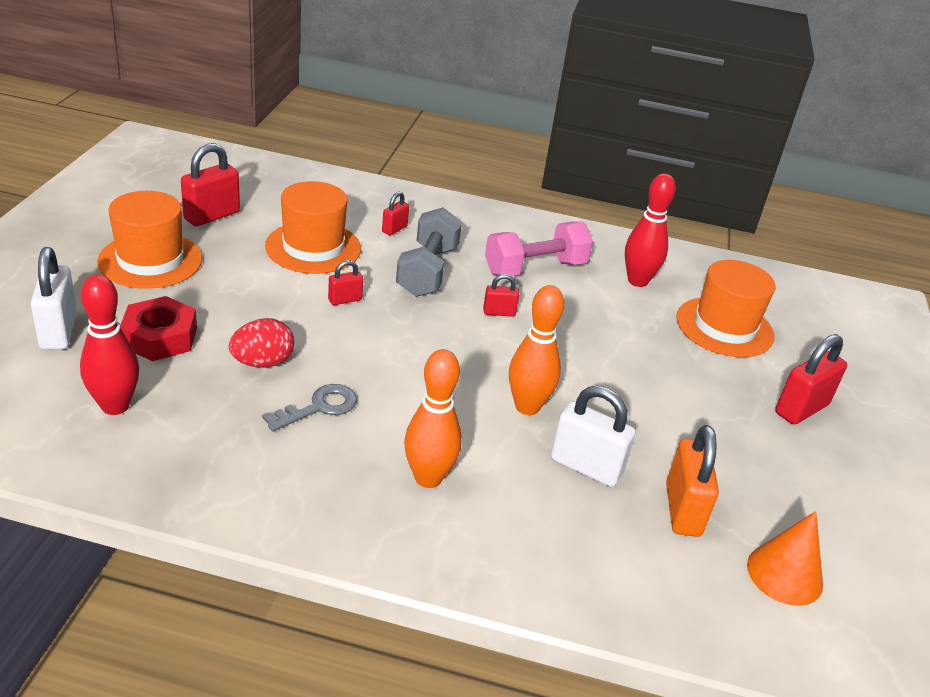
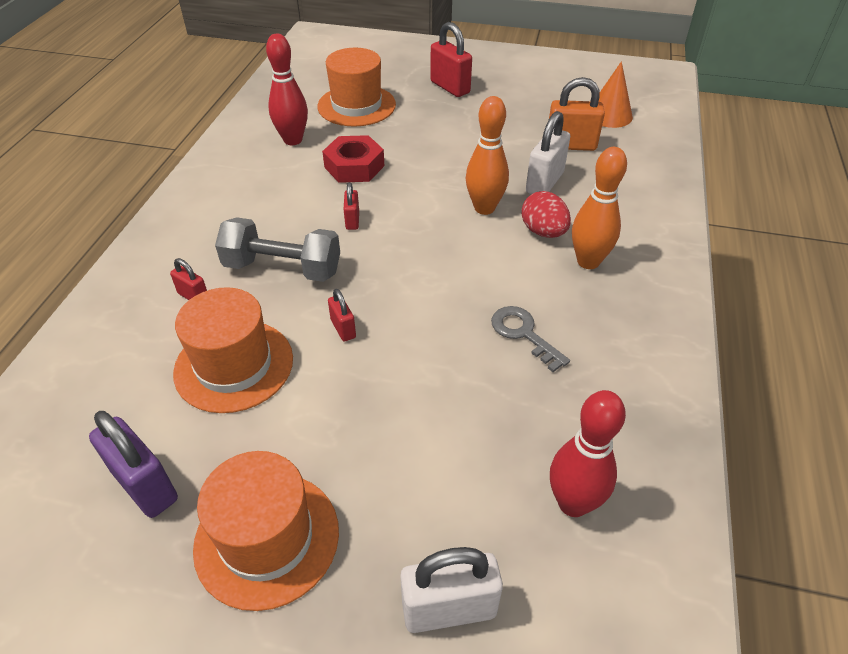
camera: 85 degrees left, 10 degrees up
red nut [120,296,197,361] -> red nut moved to [322,135,384,183]
red padlock [181,143,240,226] -> purple padlock [89,411,178,518]
red egg [229,318,294,368] -> red egg moved to [521,191,571,238]
pink dumbbell [485,222,593,276] -> none

